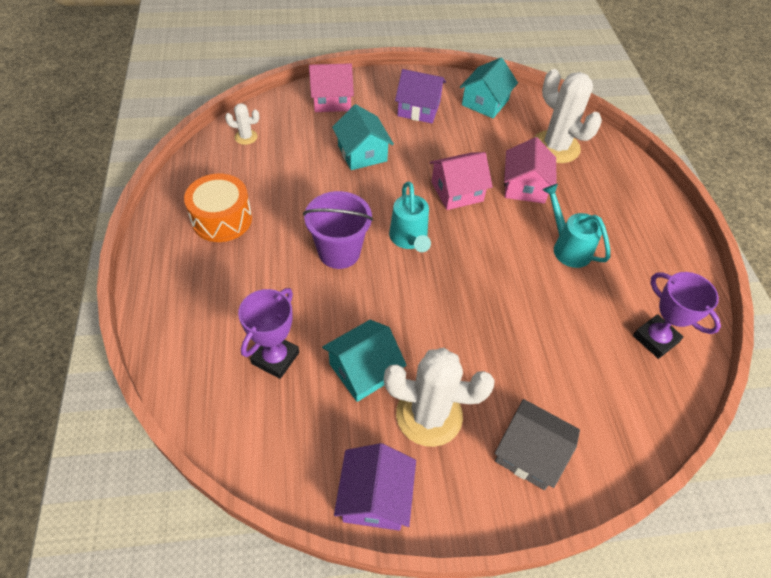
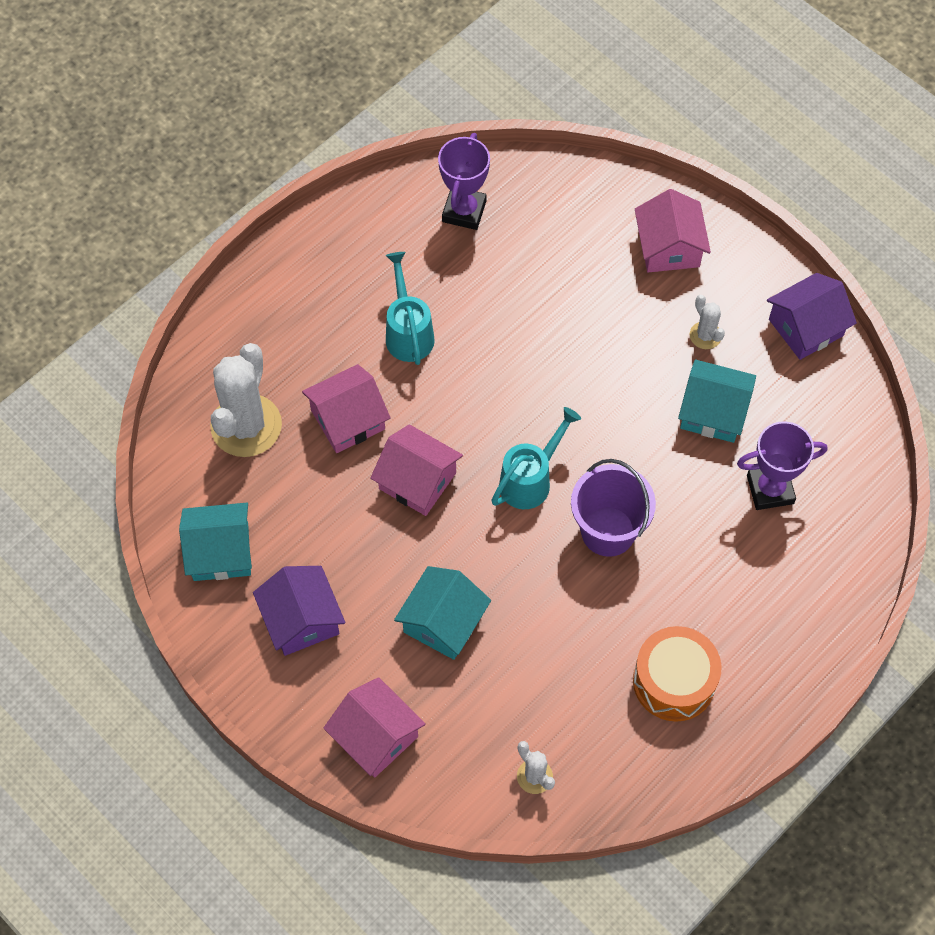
camera: 125 degrees left, 10 degrees up
white cactus [384,348,495,447] -> white cactus [690,295,725,349], size x0.46
grey house [495,399,580,490] -> pink house [635,189,711,273]
turquoise watering can [543,184,610,268] -> turquoise watering can turned 150 degrees clockwise [386,252,435,365]

